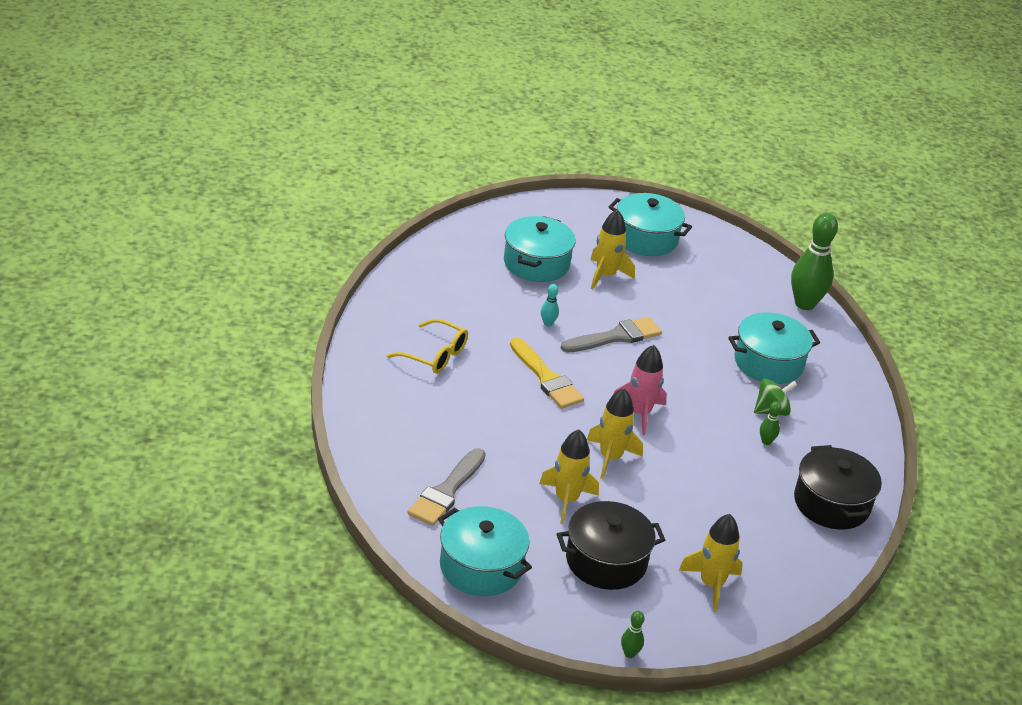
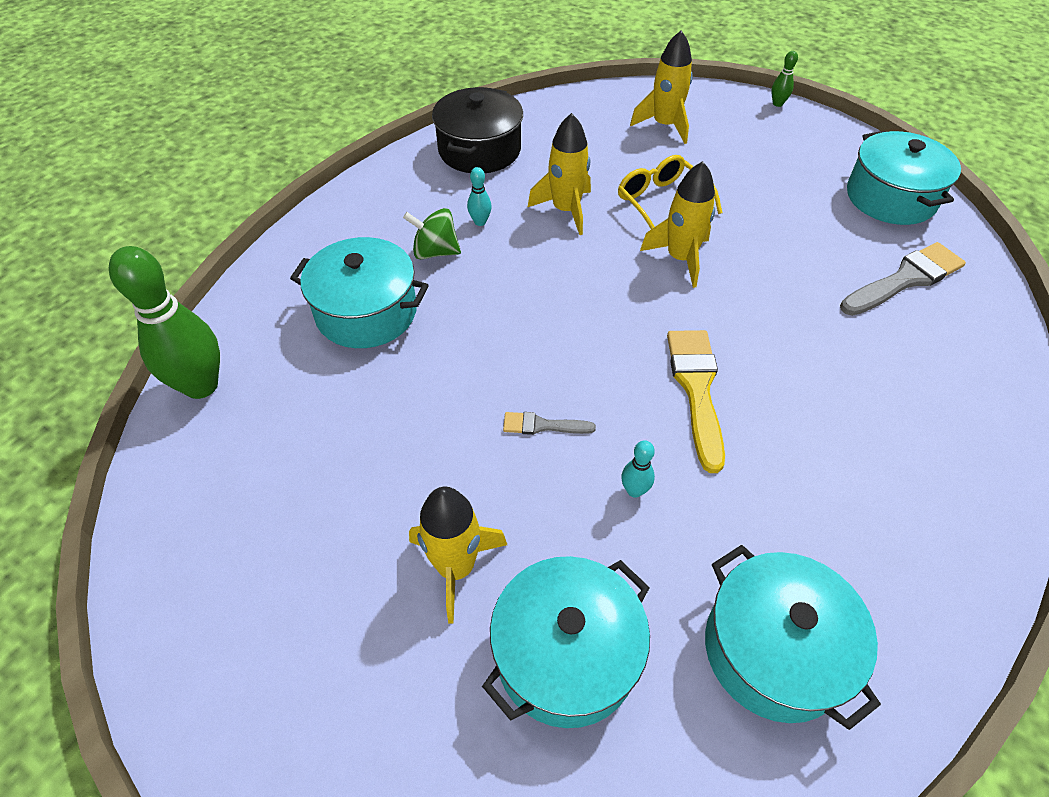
camera: 145 degrees left, 15 degrees up
yellow glasses [386,319,468,374] -> yellow glasses moved to [618,155,723,229]
yellow rocket [539,429,599,524] -> yellow rocket moved to [528,113,591,235]
black pot [557,501,665,590] -> none
grey brush [561,317,662,352] -> grey brush [503,412,596,435], size x0.52
turquoise pot [609,193,692,256] -> turquoise pot moved to [705,545,881,730]
pink rocket [613,345,667,435] -> none
green bowling pin [760,401,781,445] -> turquoise bowling pin [467,167,492,226]

